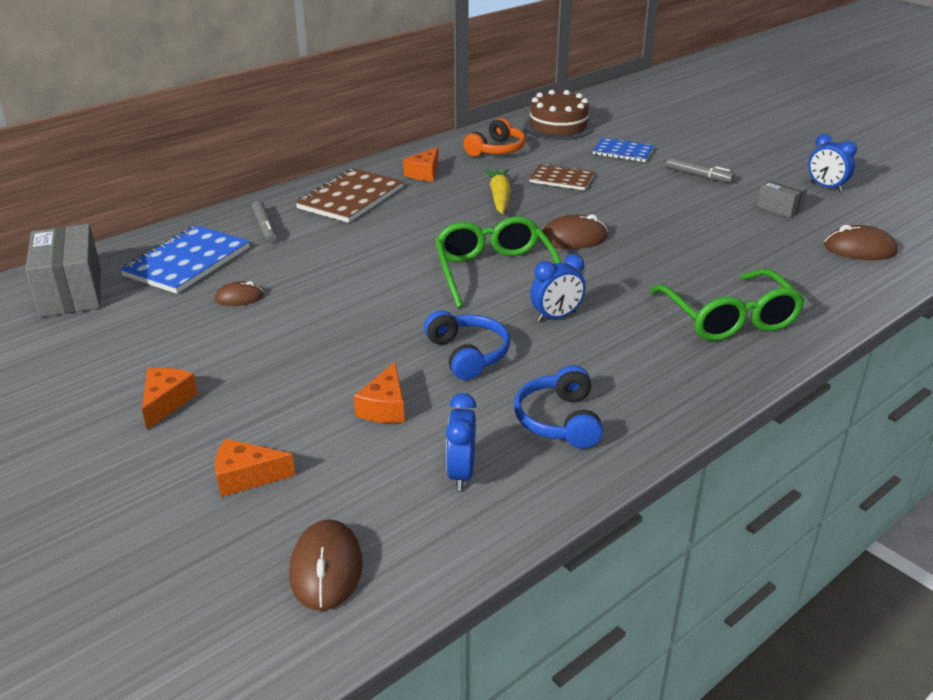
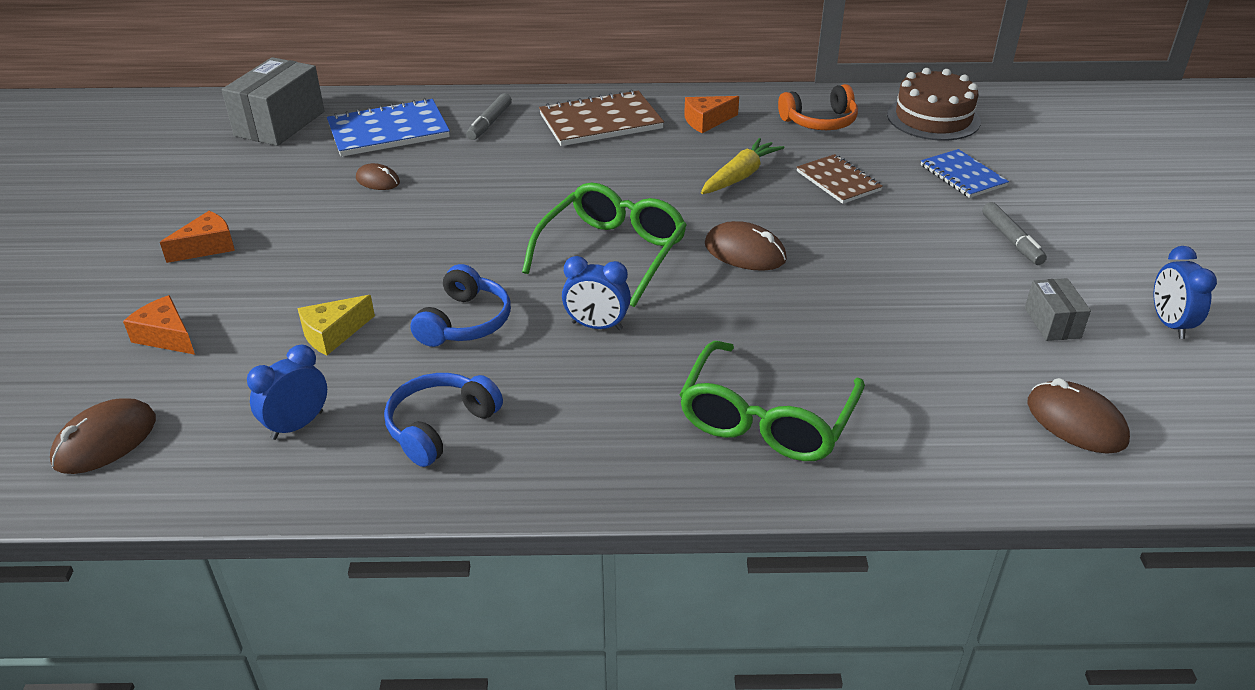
camera: 40 degrees right, 5 degrees up
orange cheese [354,362,405,423] -> yellow cheese [297,295,375,355]

